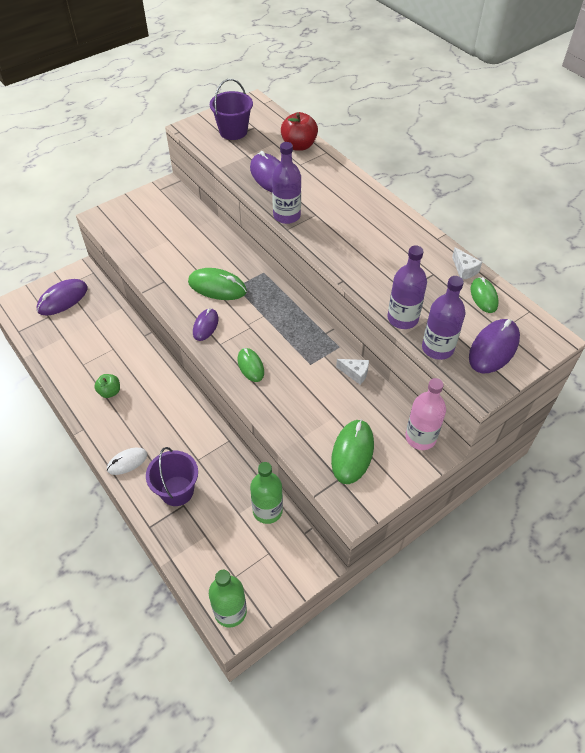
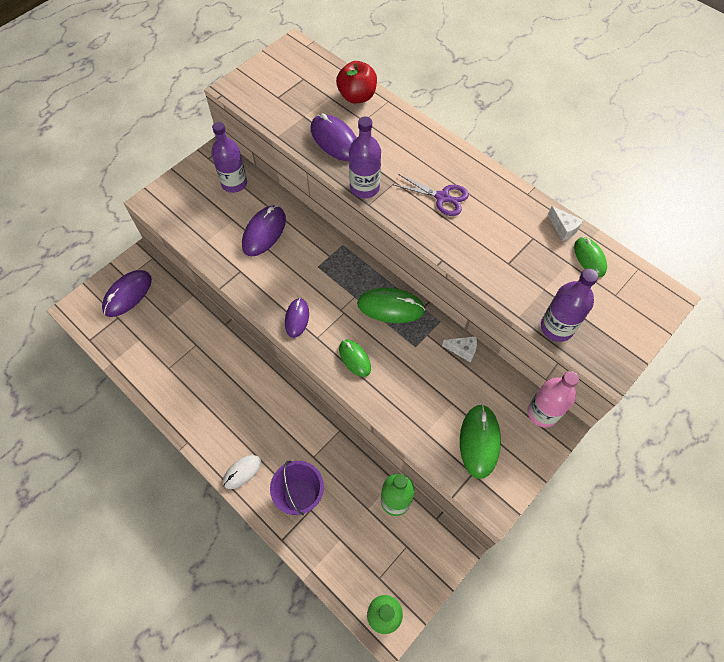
camera: 10 degrees left, 10 degrees up
green apple [94,374,120,398] -> none
green mouse [188,268,247,300] -> green mouse moved to [357,288,425,323]
purple bucket [210,79,253,140] -> none
purple bottle [388,245,427,329] -> purple bottle moved to [211,122,247,193]
purple mouse [469,319,520,373] -> purple mouse moved to [242,205,286,256]
none -> purple scissors [392,174,469,216]

